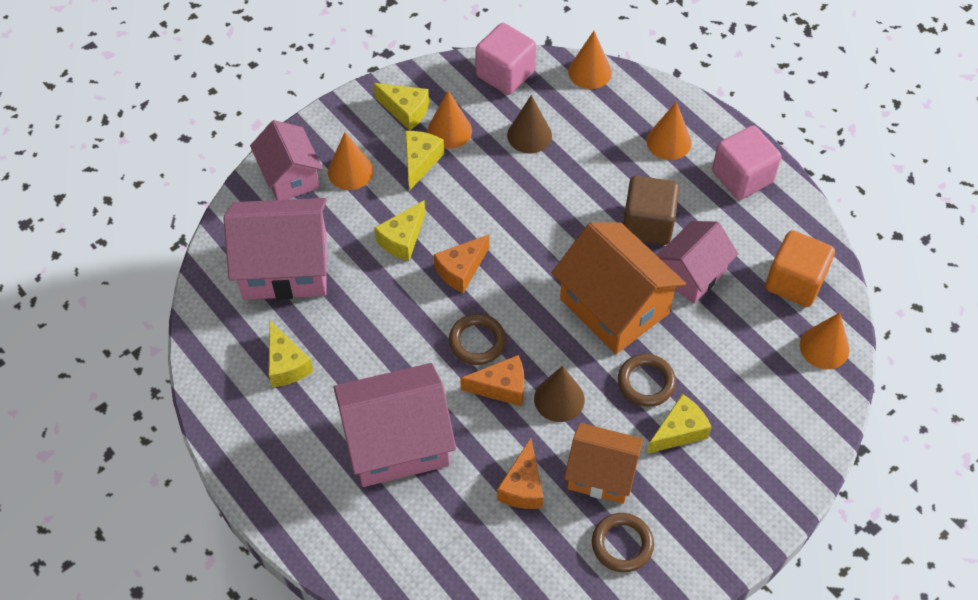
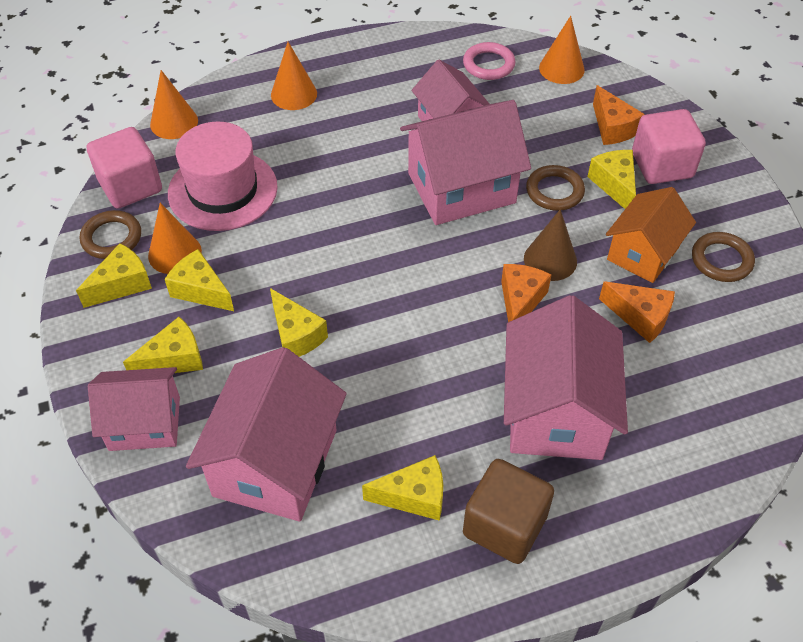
camera: 70 degrees left, 5 degrees down
orange cone [328,132,373,190] -> yellow cheese [123,317,203,373]
orange cheese [434,234,489,293] -> orange cheese moved to [593,85,645,145]
brown ring [449,314,506,365] -> brown ring moved to [80,210,141,259]
brown cone [507,95,552,153] -> pink hat [168,122,278,231]
orange house [552,222,686,354] -> pink house [400,100,531,225]
brown cube [623,176,679,245] -> brown cube moved to [463,459,554,564]
pink cube [712,126,782,200] -> pink cube moved to [632,109,706,184]
orange cube [765,230,835,307] -> pink ring [463,42,516,80]

